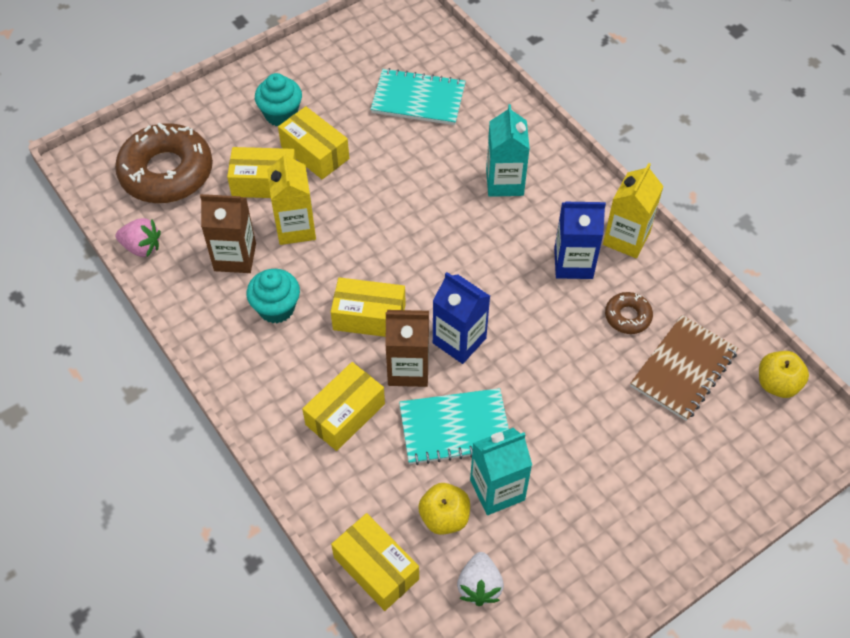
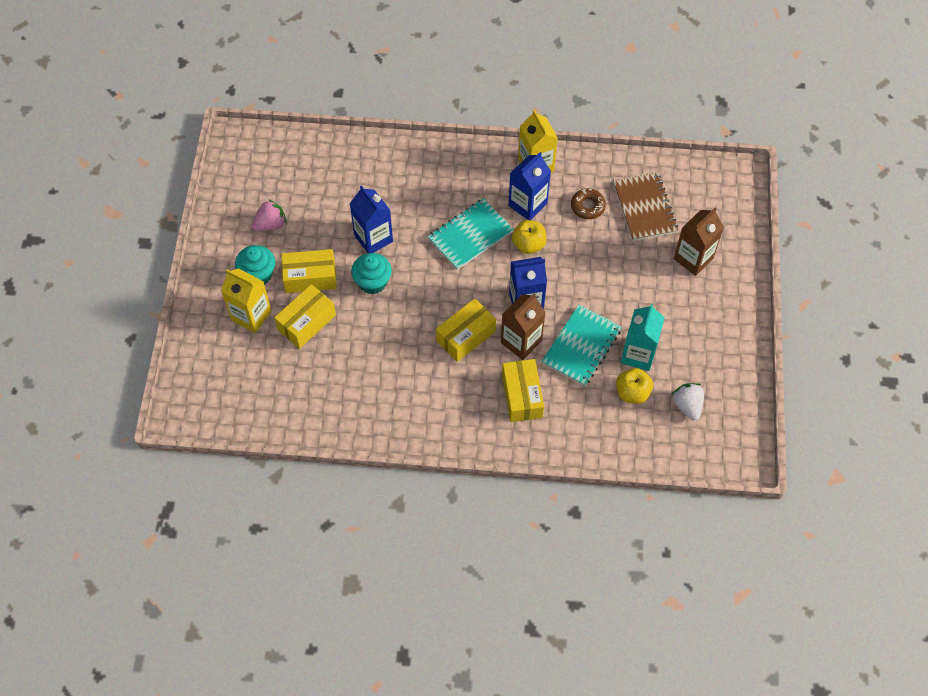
camera: 50 degrees left, 5 degrees up
brown donut [115,123,213,203] -> none
pink strawberry [115,218,161,257] -> pink strawberry moved to [252,199,286,231]
brown carton [200,194,256,273] -> brown carton moved to [674,208,724,276]
turquoise cupcake [247,269,300,323] -> turquoise cupcake moved to [351,253,392,295]
yellow carton [267,151,316,245] -> yellow carton moved to [221,268,272,333]
yellow box [331,513,419,611] -> none
turquoise notebook [370,68,466,125] -> turquoise notebook moved to [427,198,513,270]
white strawberry [457,552,504,606] -> white strawberry turned 150 degrees counterclockwise [671,383,704,420]
turquoise carton [486,104,530,197] -> none
yellow apple [759,351,809,398] -> yellow apple moved to [512,220,547,254]
none -> blue carton [350,185,393,253]

